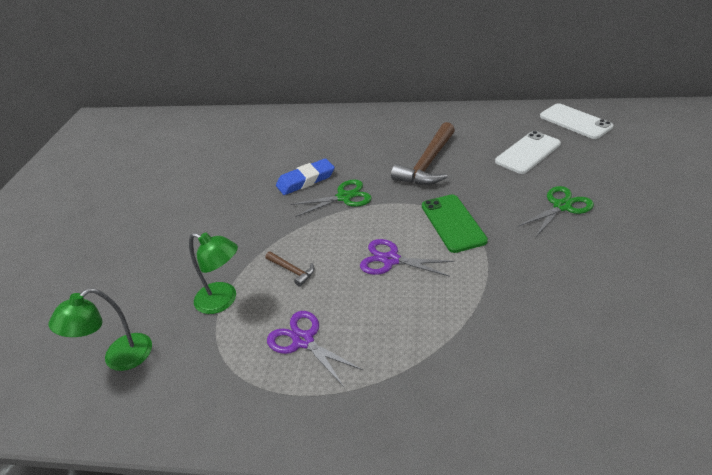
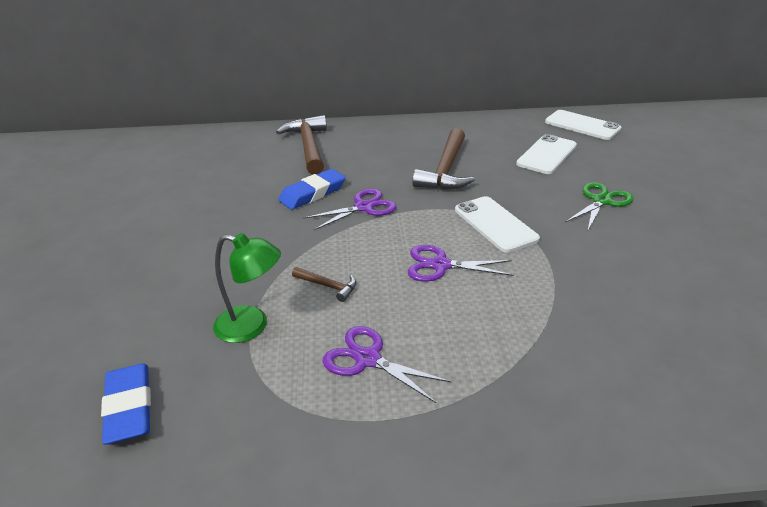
camera: 15 degrees left, 5 degrees down
green lamp [48,288,152,371] -> blue eraser [101,363,151,445]
green scissors [290,179,372,217] -> purple scissors [303,189,397,231]
green phone [422,194,488,253] -> white phone [455,196,540,253]
none -> brown hammer [276,115,327,174]

